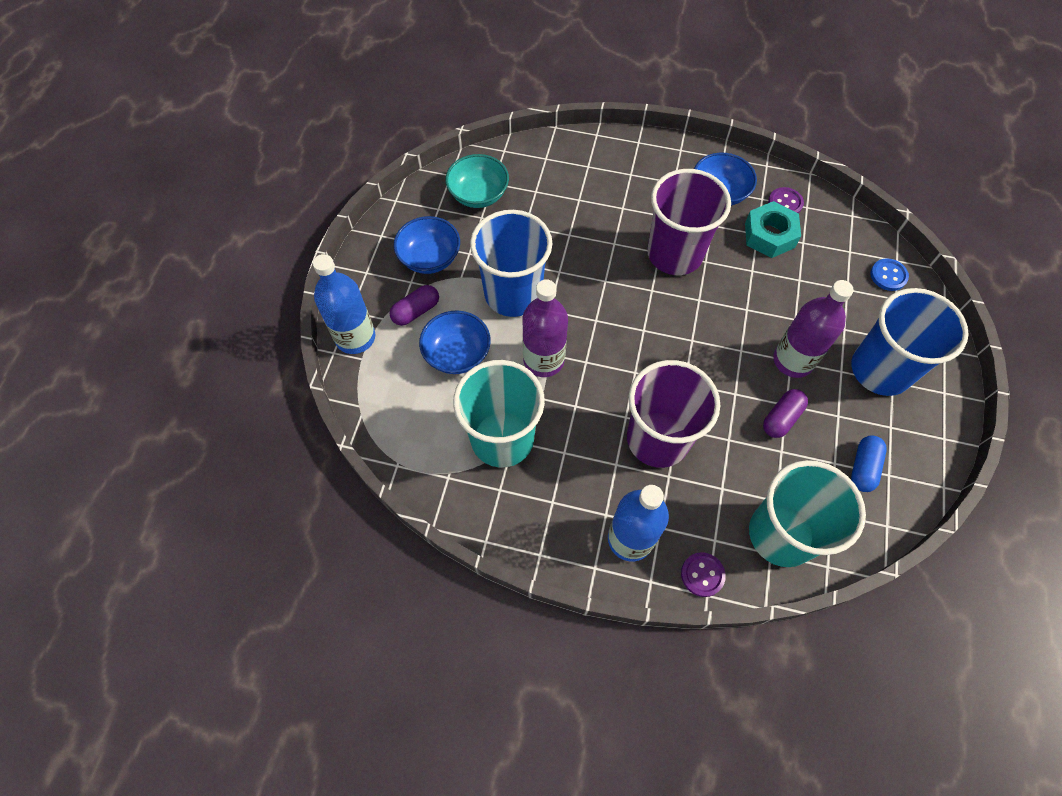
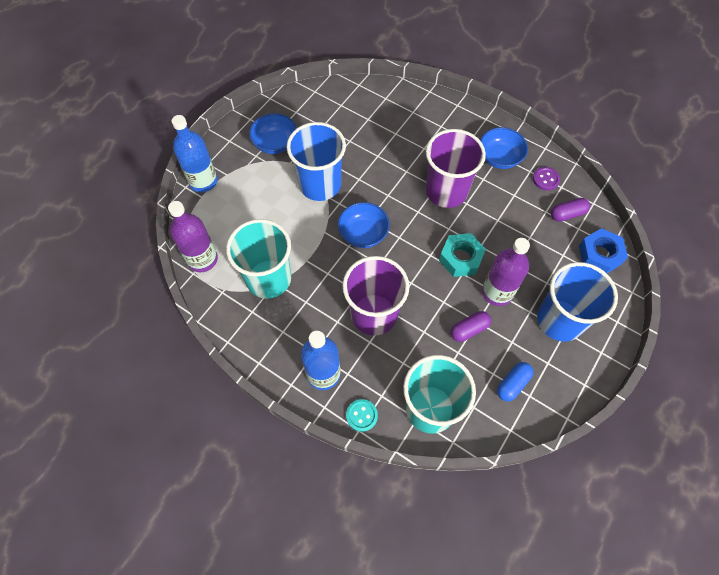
camera: 20 degrees right, 0 degrees up
purple capsule [389,285,439,326] -> purple capsule moved to [551,198,590,222]
blue bowl [419,310,491,374] -> blue bowl moved to [338,202,390,248]
turquoise bowl [445,154,509,208] -> none
purple bottle [523,279,568,377] -> purple bottle moved to [168,201,218,272]
purple button [681,552,726,597] -> turquoise button [346,399,378,432]
turquoise nut [745,201,801,258] -> turquoise nut moved to [439,233,486,277]
blue button [870,258,909,291] -> blue nut [579,228,628,273]

